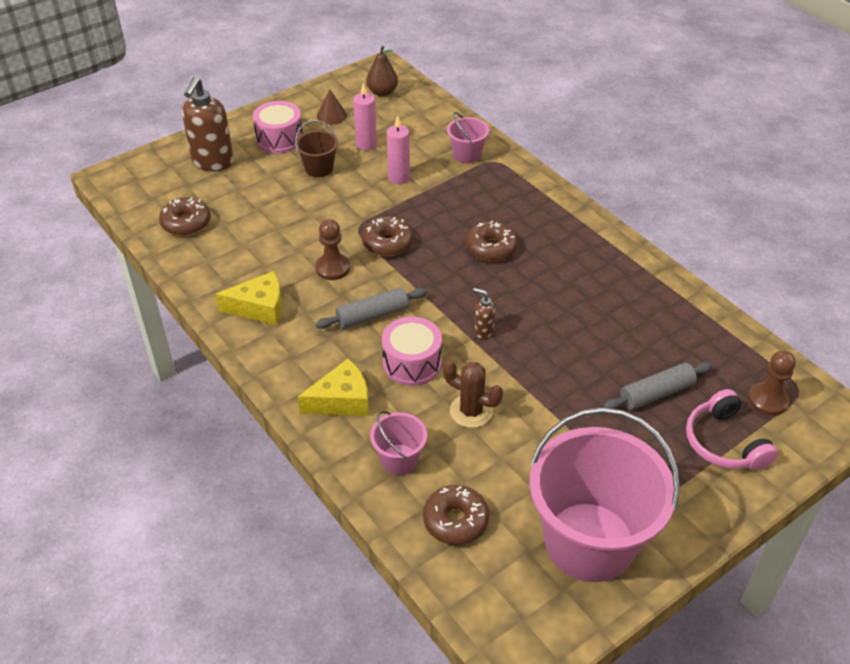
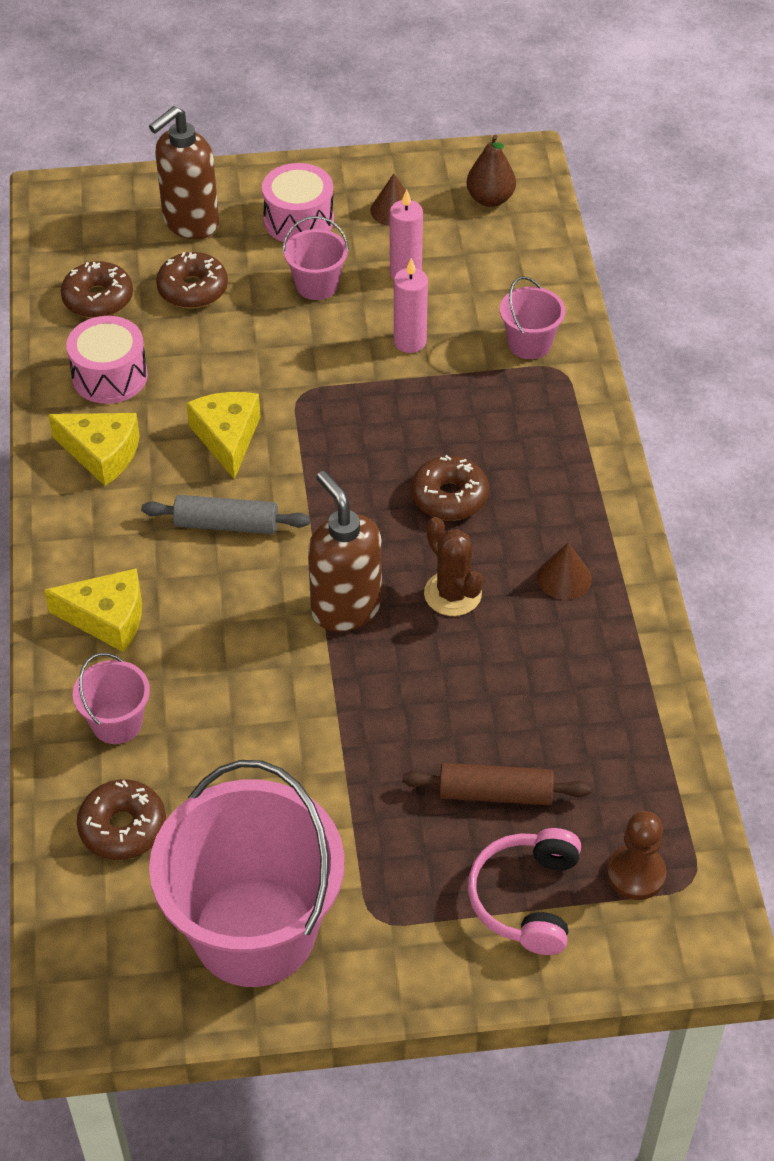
camera: 30 degrees right, 5 degrees up
brown bucket [295,120,338,177] -> pink bucket [283,216,349,300]
brown pawn [315,219,350,280] -> yellow cheese [186,392,260,480]
brown donut [362,217,413,256] -> brown donut moved to [156,252,228,308]
pink drum [382,317,442,386] -> pink drum moved to [66,316,148,404]
brown cactus [443,360,503,428] -> brown cactus moved to [424,517,483,616]
brown soap dispenser [473,288,496,339] -> brown soap dispenser [308,471,382,632], size x2.12
grey rolling pin [603,362,712,410] -> brown rolling pin [402,763,591,805]
none -> brown cone [537,543,592,600]

